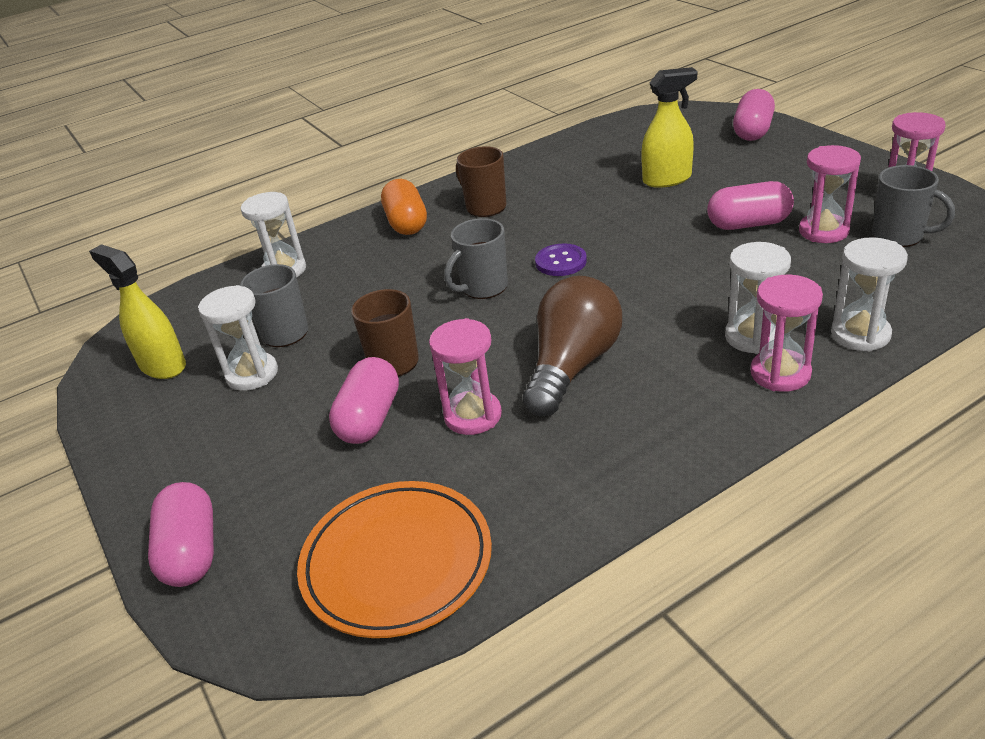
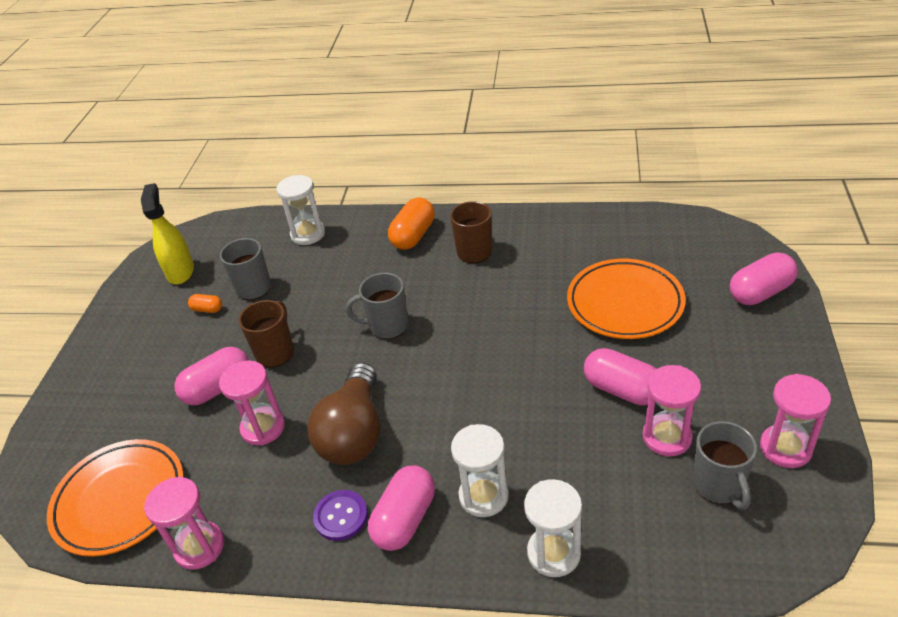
camera: 40 degrees right, 5 degrees up
pink capsule [148,482,214,587] -> pink capsule moved to [368,465,435,551]
white hourglass [198,285,278,391] -> orange capsule [188,294,222,313]
brown light bulb [523,276,622,416] -> brown light bulb turned 120 degrees clockwise [307,363,380,465]
purple button [535,243,587,276] -> purple button moved to [313,490,368,541]
yellow spray bottle [641,67,697,188] -> orange plate [567,259,686,339]
pink hourglass [750,274,823,392] -> pink hourglass moved to [144,477,224,570]

